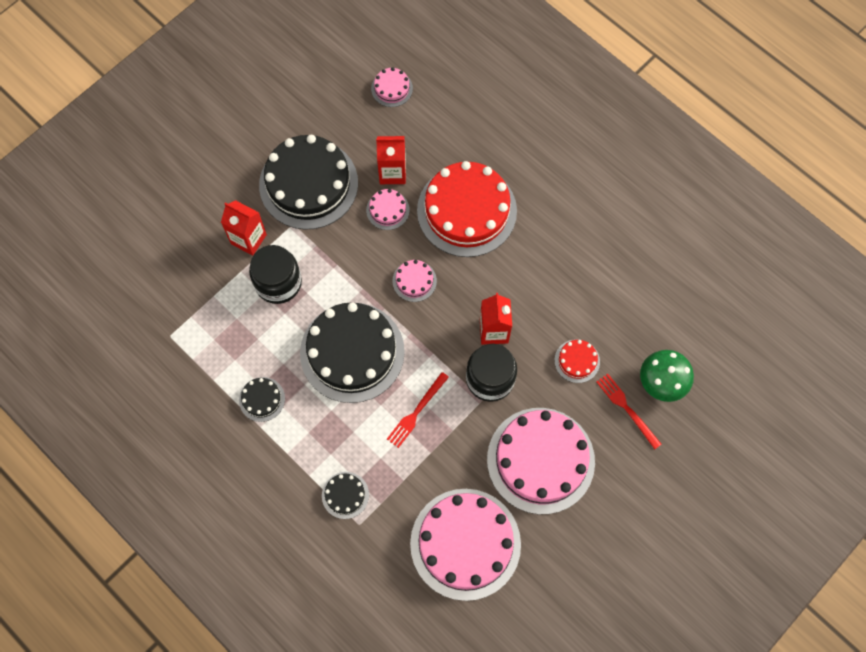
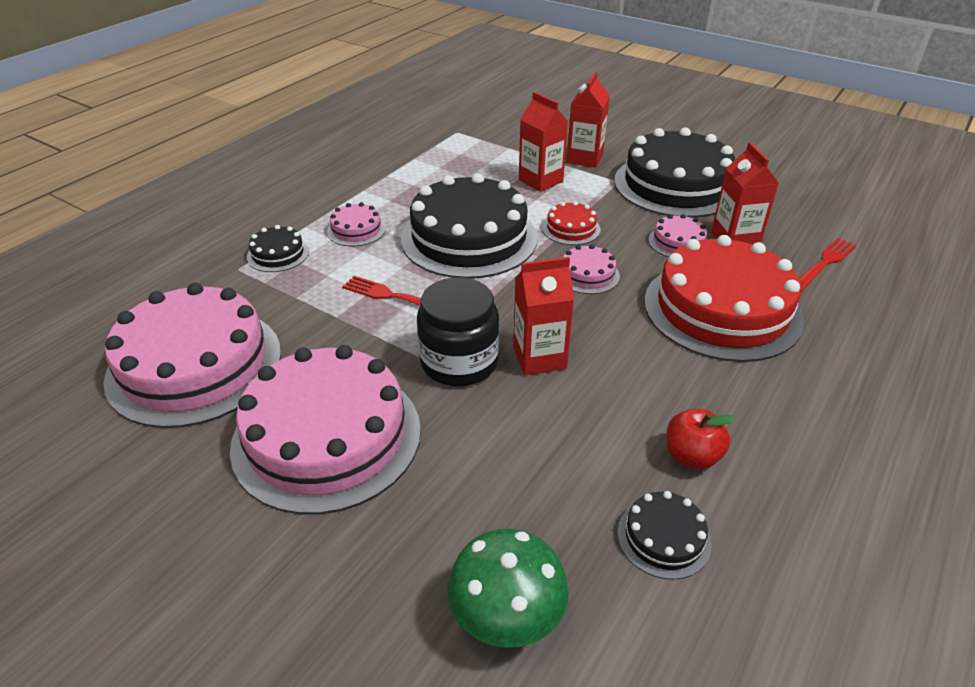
camera: 80 degrees right, 30 degrees down
black cake [239,377,285,422] -> black cake moved to [617,491,712,580]
black jar [249,245,302,304] -> red carton [519,92,568,192]
pink cake [371,67,413,107] -> pink cake moved to [327,202,386,247]
red cake [554,339,600,383] -> red cake moved to [542,201,601,245]
red fork [597,374,661,449] -> red fork moved to [799,238,857,292]
none -> red apple [666,409,735,470]

